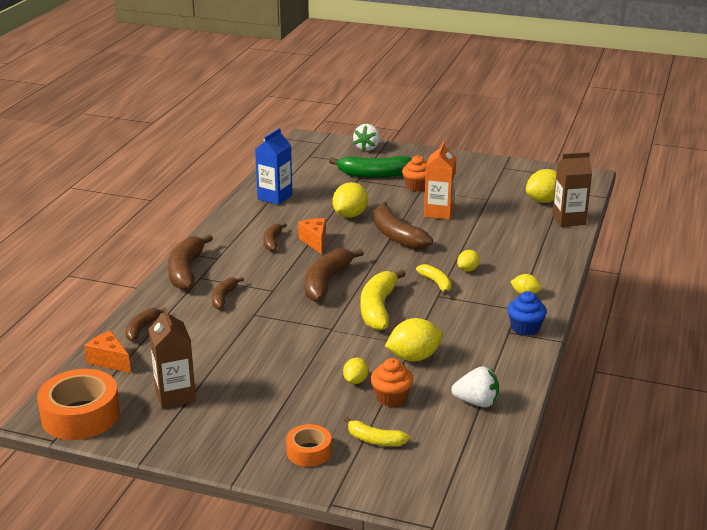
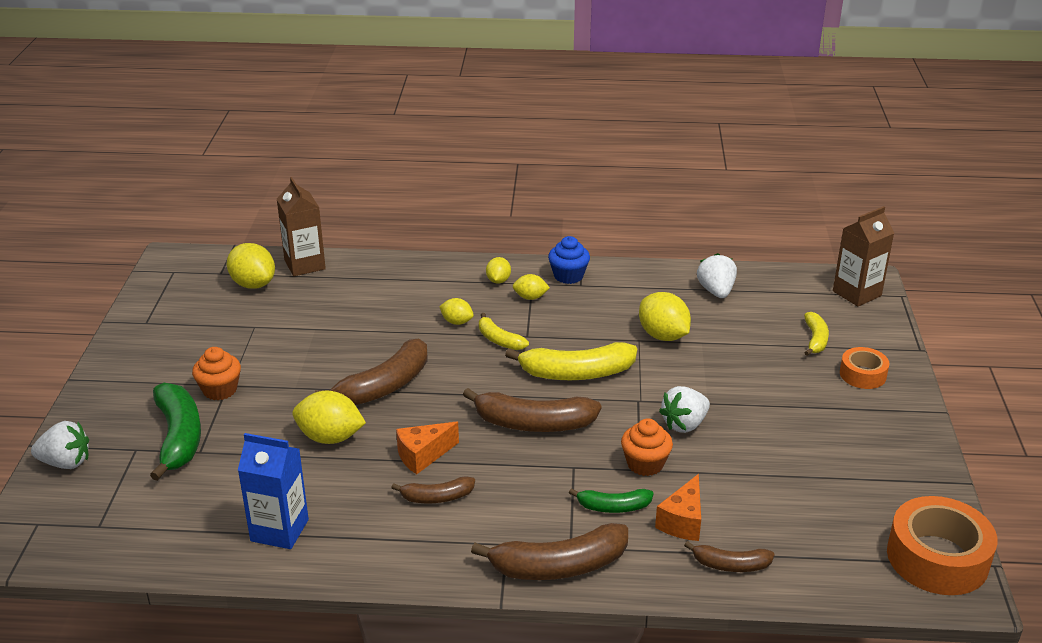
camera: 105 degrees left, 5 degrees up
orange cheese [84,331,131,373] -> orange cheese moved to [655,474,701,541]
brown carton [148,307,196,409] -> brown carton moved to [833,206,894,307]
brown banana [212,277,244,309] -> green banana [569,488,654,513]
yellow lemon [343,358,369,384] -> yellow lemon moved to [513,274,550,300]
orange cupcake [371,358,413,407] -> orange cupcake moved to [621,419,673,476]
yellow banana [416,264,452,295] -> yellow banana turned 90 degrees counterclockwise [479,313,529,350]
orange carton [424,141,456,220] -> none
none -> white strawberry [659,386,710,433]

